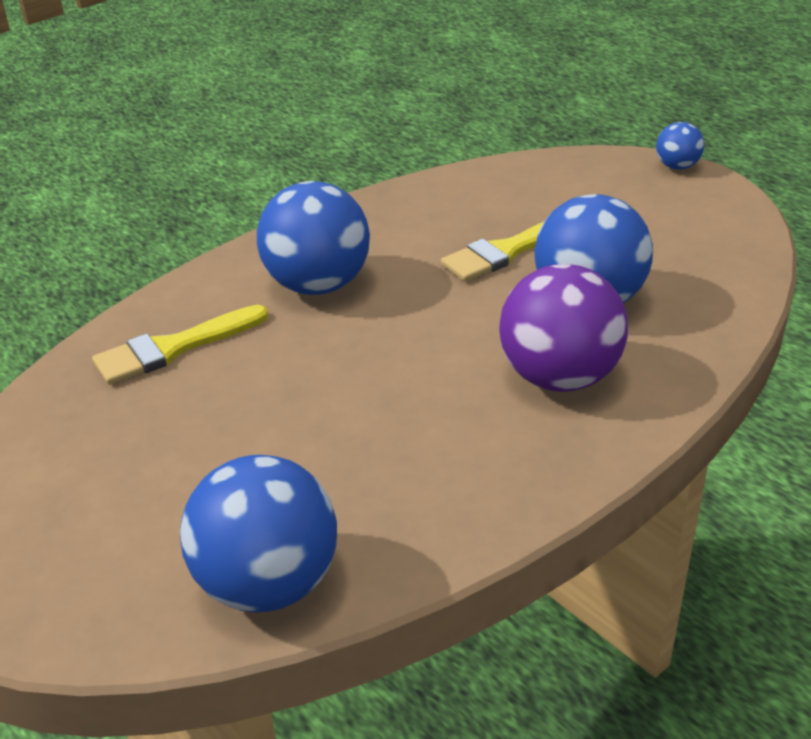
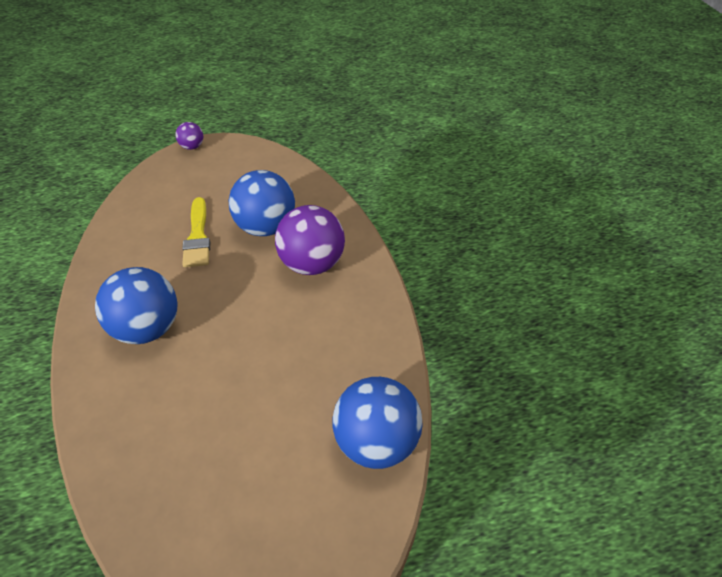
camera: 65 degrees left, 10 degrees up
yellow brush [92,305,268,385] -> none
blue ball [656,122,704,170] -> purple ball [175,122,203,150]

